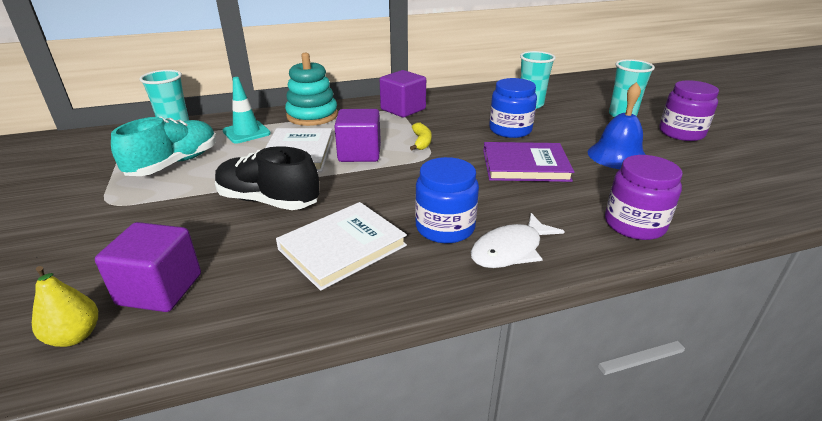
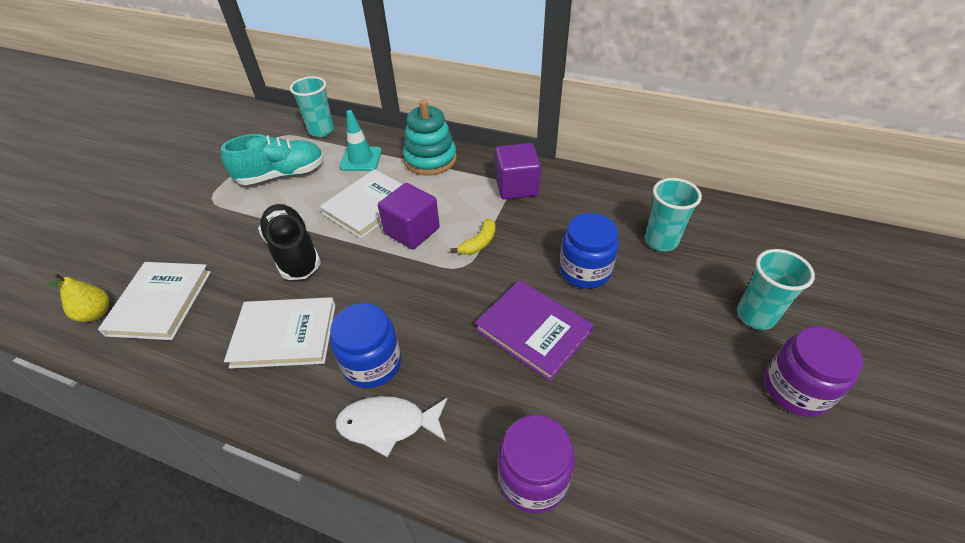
camera: 40 degrees right, 15 degrees up
purple cube [95,222,201,312] -> white book [98,262,211,340]
blue bell [588,82,646,169] -> none

